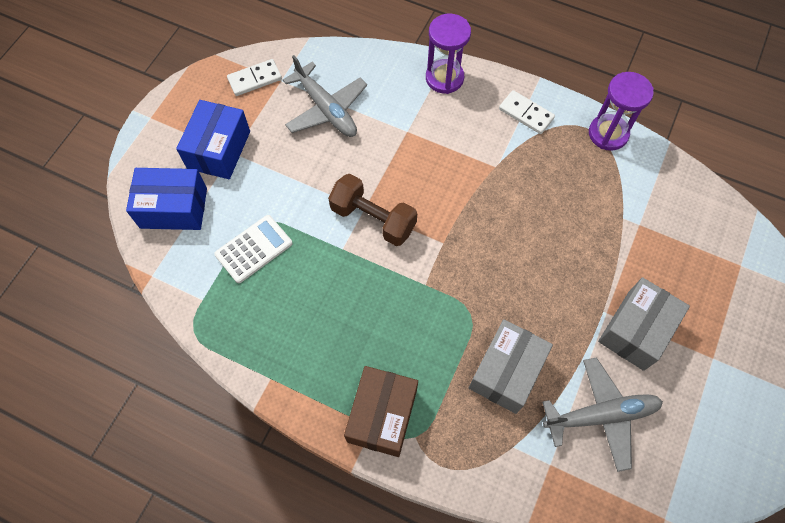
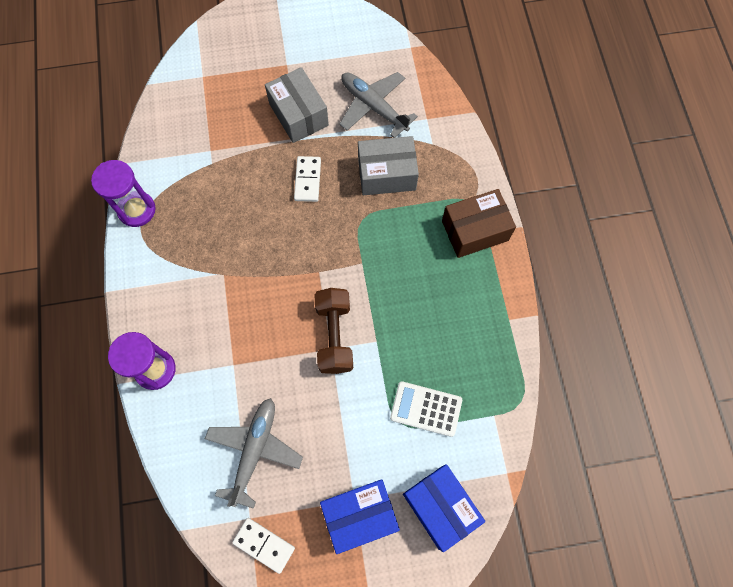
camera: 125 degrees left, 5 degrees up
white domino [499,90,555,134] -> white domino moved to [294,156,321,202]
grey box [598,277,690,371] -> grey box turned 60 degrees clockwise [265,67,329,143]

